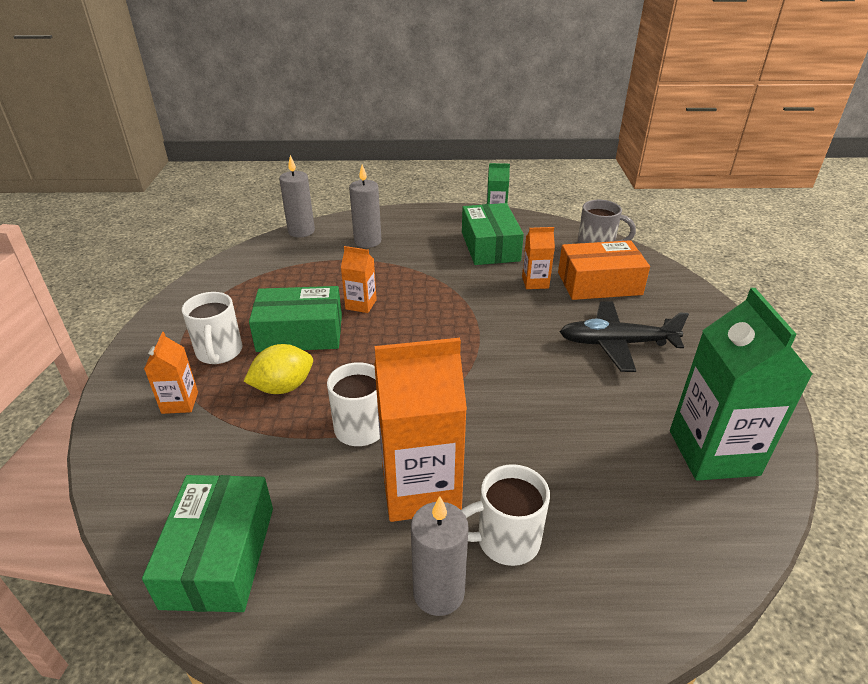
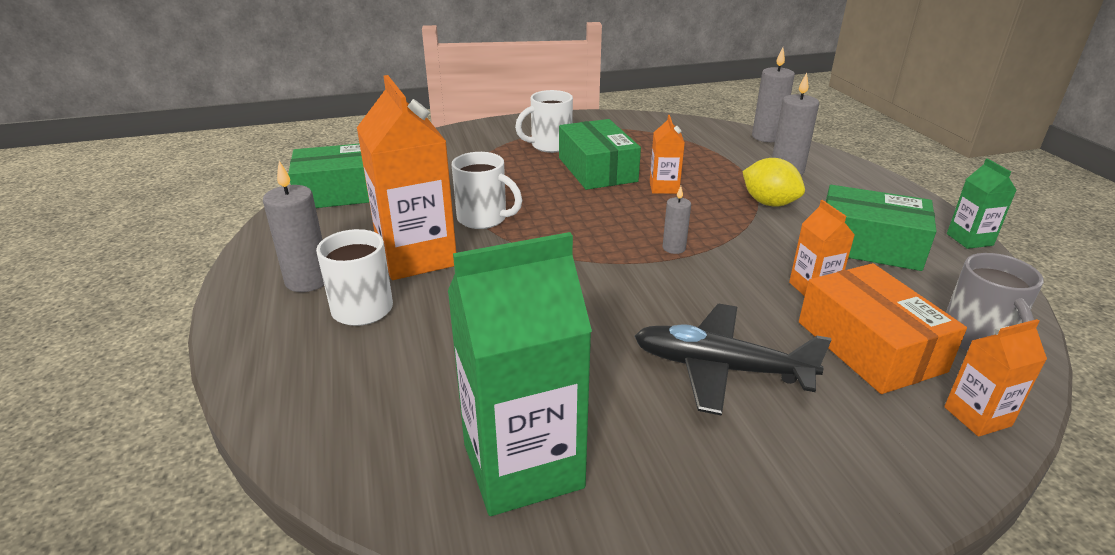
camera: 75 degrees right, 5 degrees down
orange carton [144,332,198,414] -> orange carton moved to [944,319,1047,437]
yellow lemon [243,344,313,394] -> yellow lemon moved to [742,158,805,207]
green box [462,203,524,265] -> green box turned 45 degrees clockwise [826,185,937,271]
black plane [560,301,689,372] -> black plane turned 60 degrees counterclockwise [634,304,831,416]
none -> grey candle [662,186,691,254]

